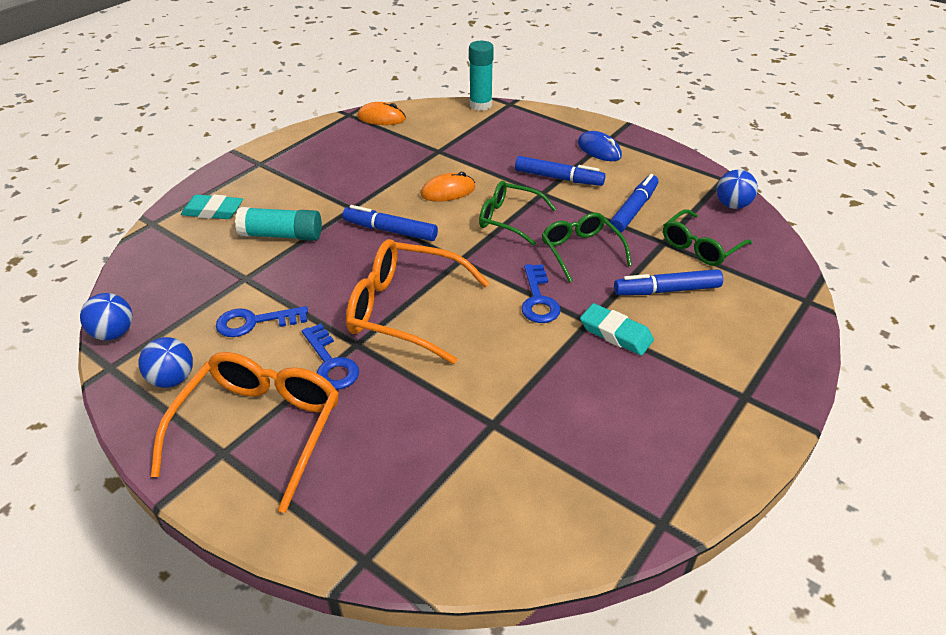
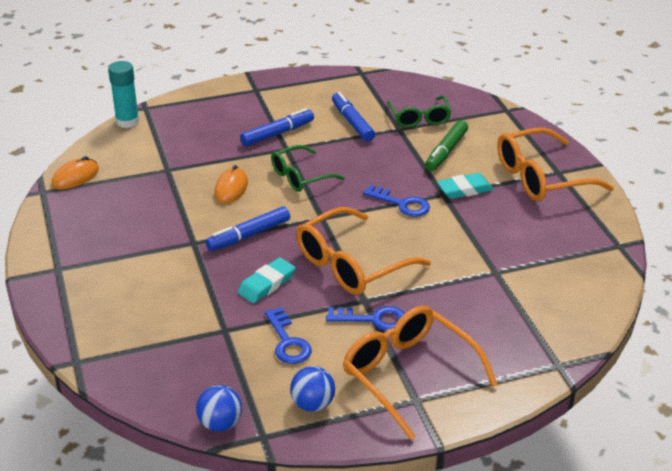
camera: 55 degrees left, 5 degrees down
turquoise eraser [181,195,243,219] -> turquoise eraser moved to [238,257,296,303]
blue key [216,306,308,337] -> blue key turned 45 degrees counterclockwise [265,307,312,364]
turquoise glue stick [235,207,322,241] -> none
green glasses [542,212,632,283] -> none
blue mouse [577,131,622,161] -> none
blue marker [614,269,723,295] -> green marker [425,120,468,171]
blue ball [717,170,758,209] -> none
none -> orange glasses [497,127,614,201]

